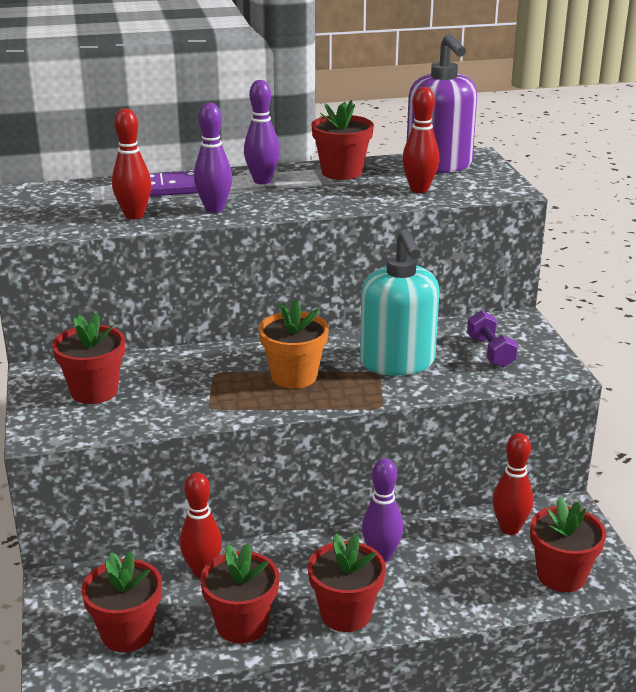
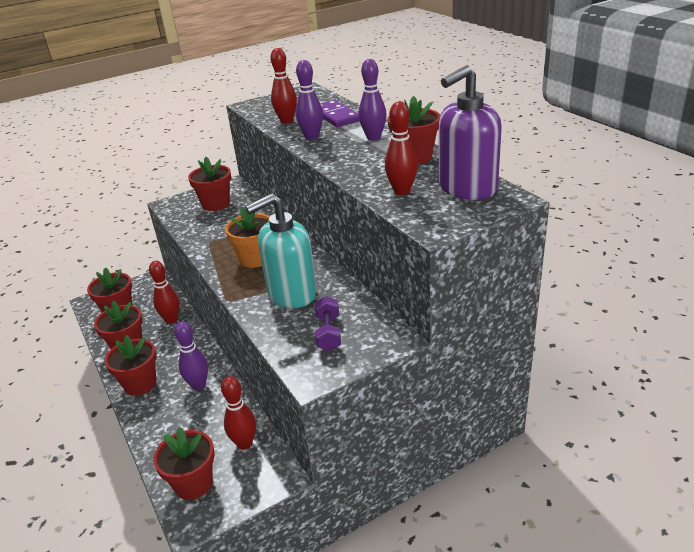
camera: 75 degrees right, 5 degrees up
purple dumbbell [467,310,518,367] -> purple dumbbell turned 60 degrees counterclockwise [315,296,341,351]

